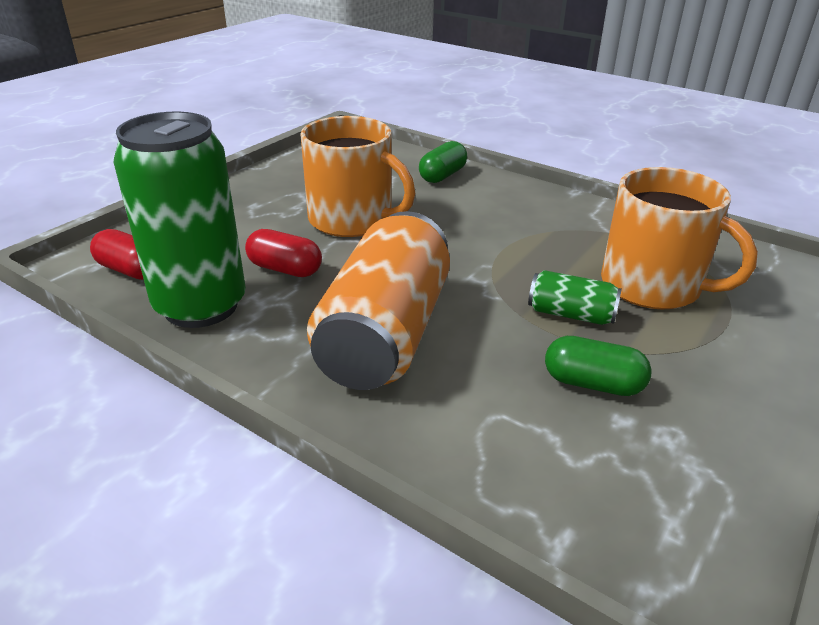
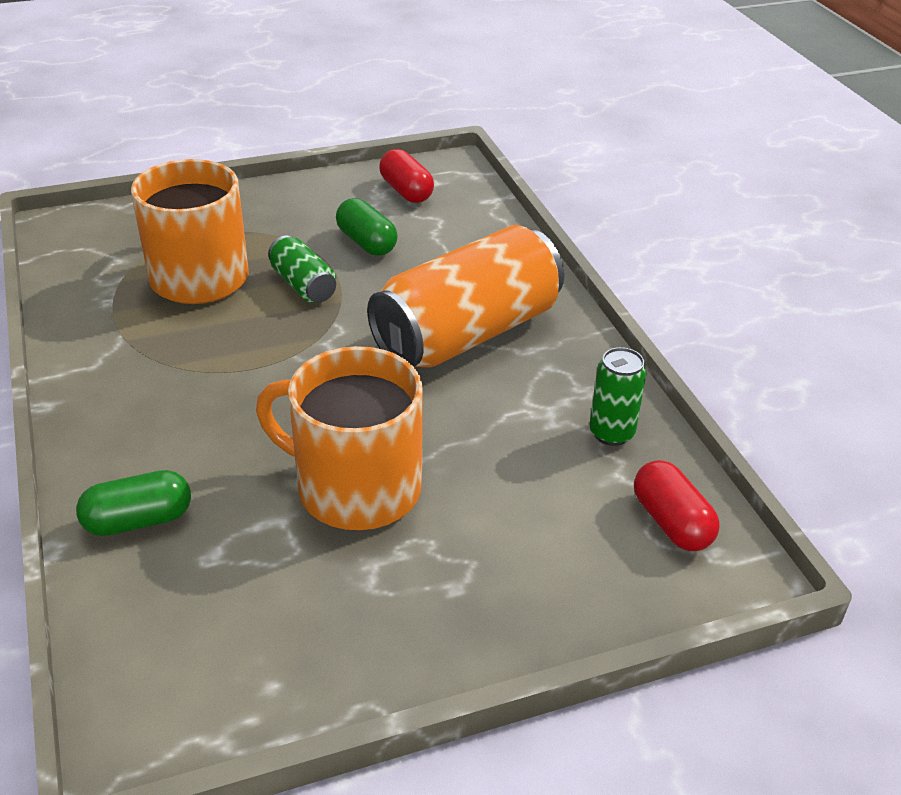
camera: 145 degrees left, 5 degrees up
green can [114,112,246,328] -> green can [589,347,646,446], size x0.45
red capsule [245,229,322,277] -> red capsule moved to [379,149,434,203]
orange mug [300,116,415,237] -> orange mug turned 45 degrees counterclockwise [256,346,423,530]

